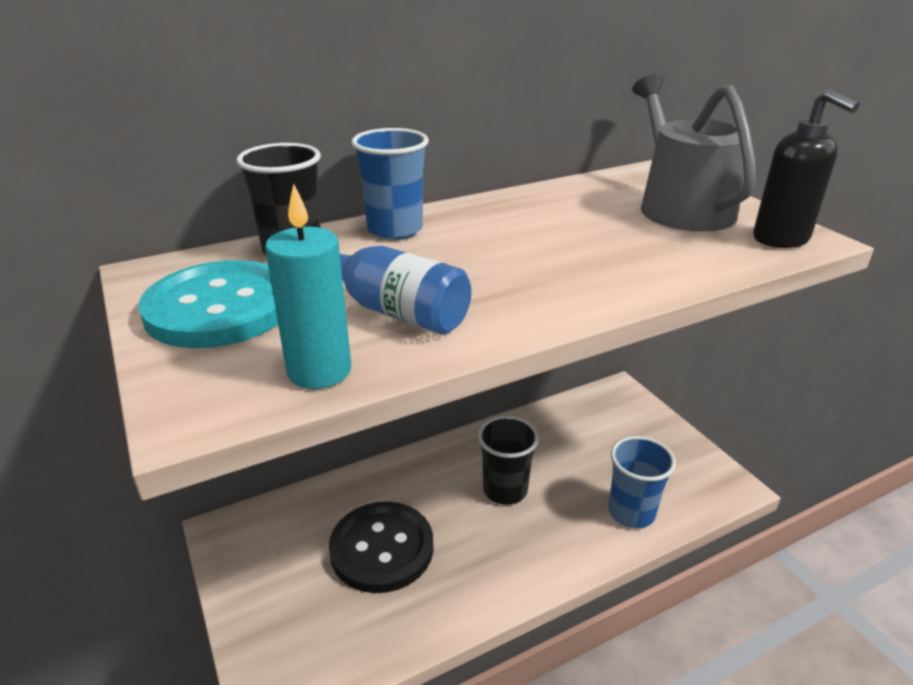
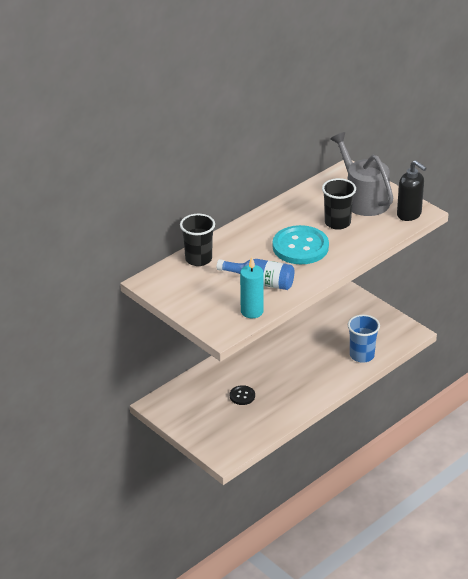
camera: 15 degrees left, 5 degrees up
turquoise button [138,260,278,348] -> turquoise button moved to [273,225,329,264]
black button [329,502,433,593] -> black button [230,385,255,405], size x0.48
blue cup [351,128,429,240] -> none
black cup [478,416,539,505] -> black cup moved to [322,178,356,230]

